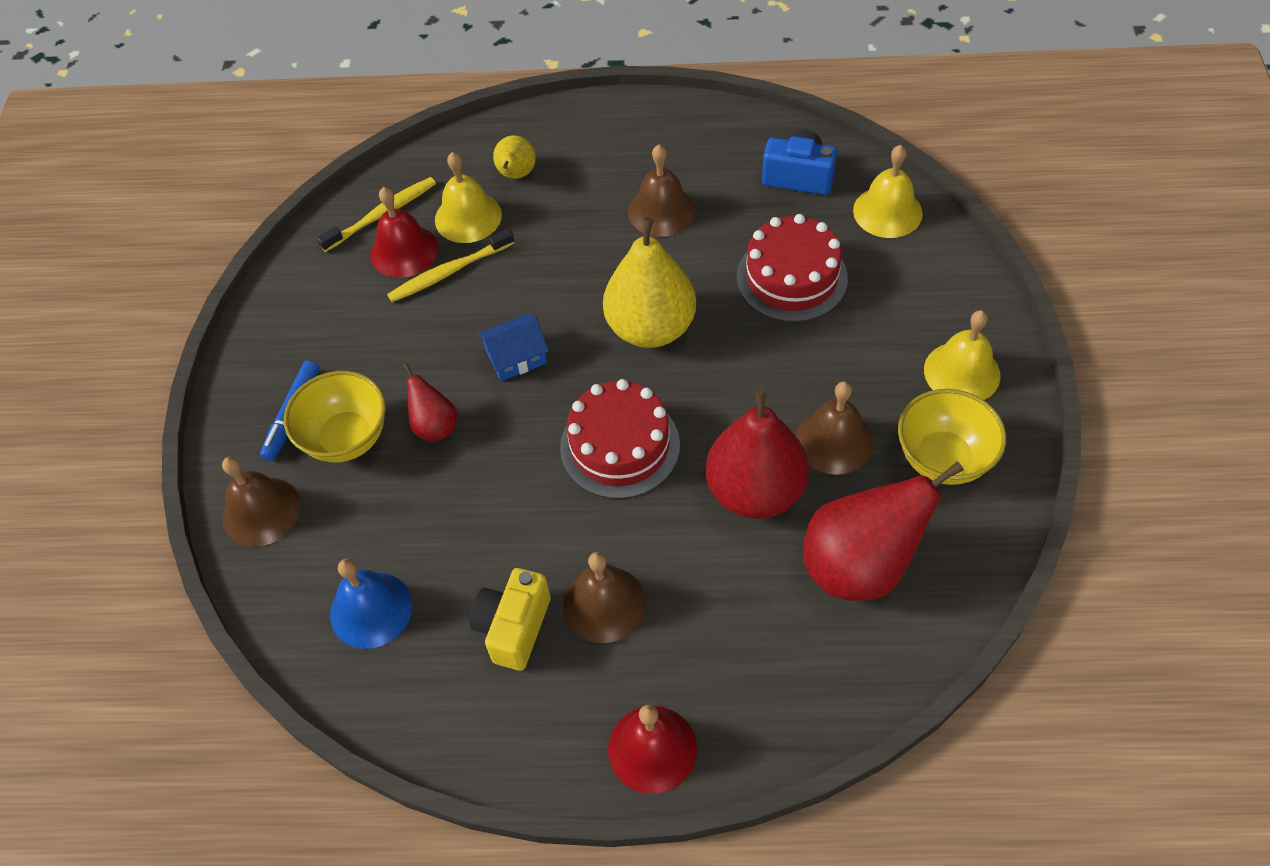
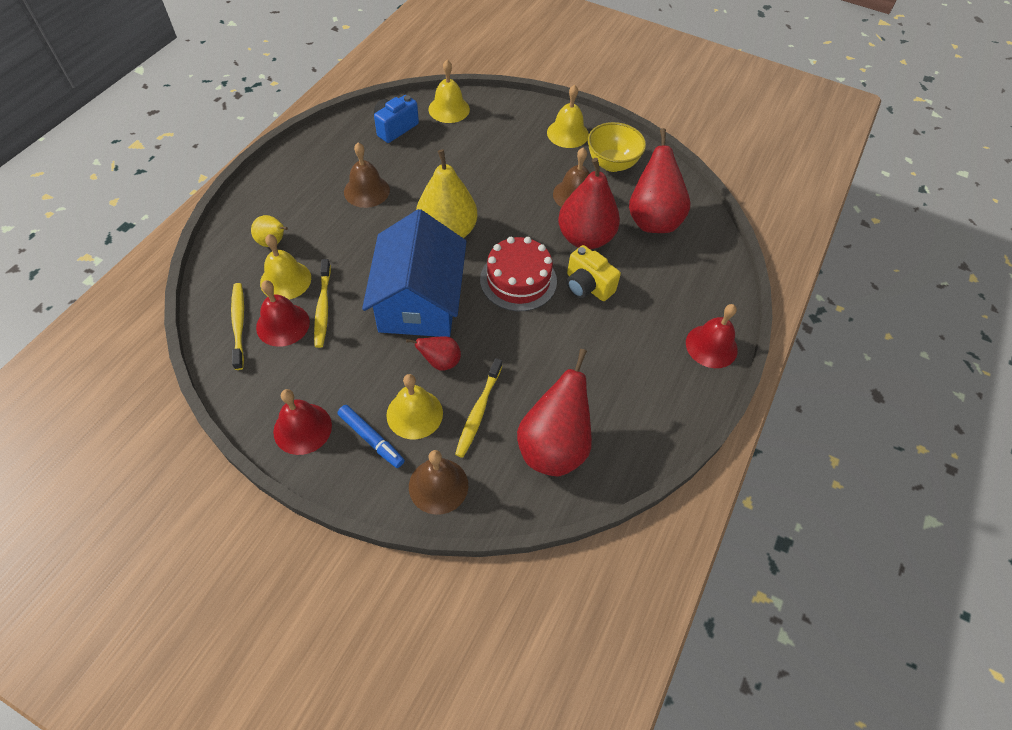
camera: 70 degrees left, 0 degrees up
yellow bowl [284,371,386,462] -> yellow bell [386,374,443,439]
blue bell [330,559,412,649] -> red pear [517,349,592,476]
yellow camera [469,568,551,671] -> yellow camera moved to [567,245,621,301]
blue house [478,313,549,381] -> blue house [362,209,467,337], size x2.41
brown bell [563,552,646,643] -> none
red cake [737,214,848,322] -> none
none -> red bell [273,389,332,455]
none -> yellow toothbrush [455,358,502,458]

